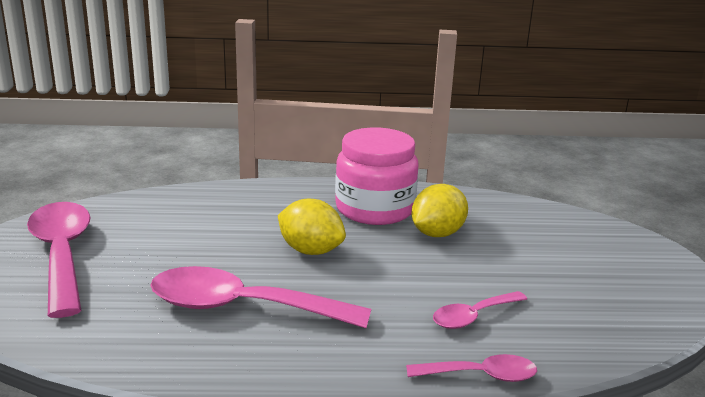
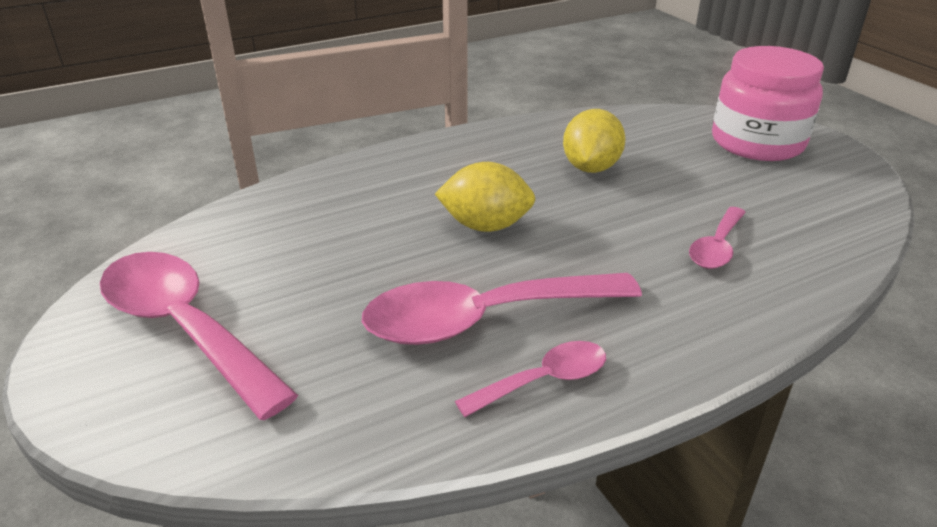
camera: 25 degrees left, 10 degrees up
pink jar [335,128,419,225] -> pink jar moved to [712,46,824,161]
pink spoon [406,354,537,382] -> pink spoon moved to [455,341,606,417]

